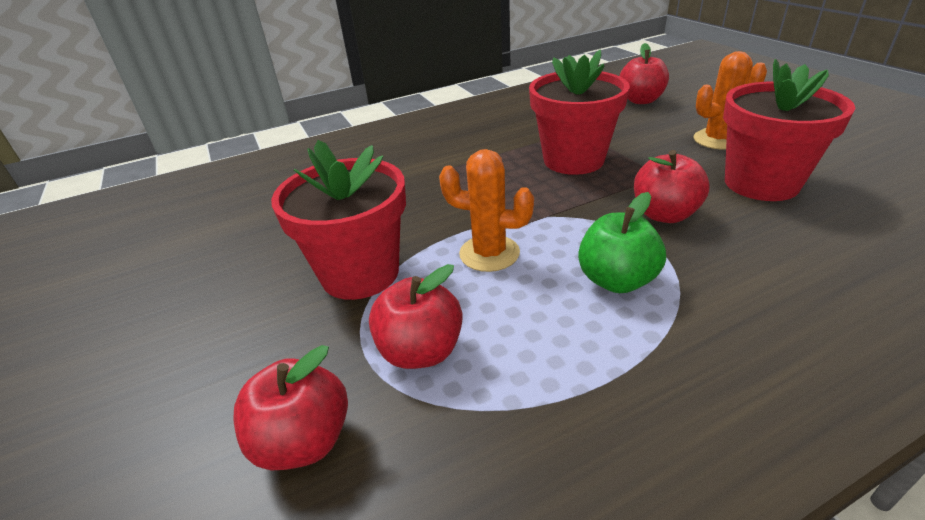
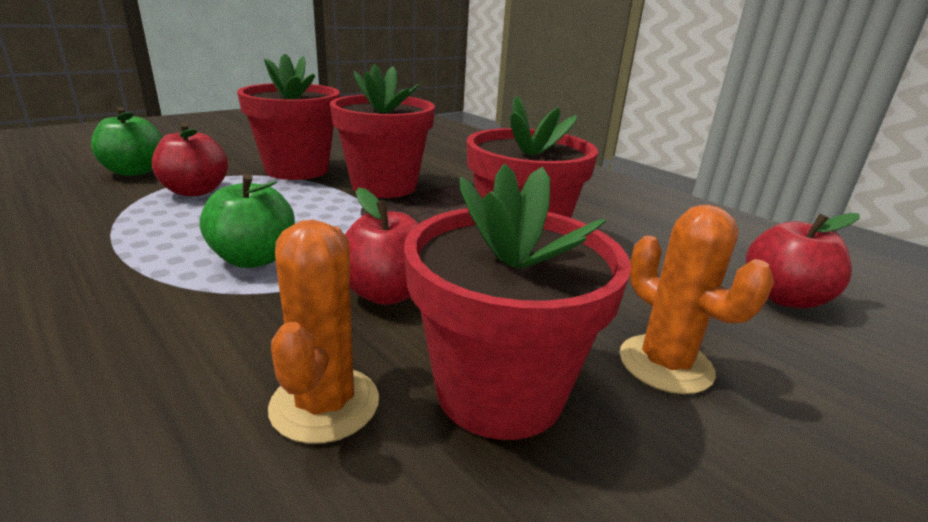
camera: 70 degrees right, 10 degrees down
red apple [234,345,348,471] -> green apple [91,107,163,176]
orange cactus [439,149,534,272] -> orange cactus moved to [268,220,379,444]
none -> red flower pot [330,64,435,198]

